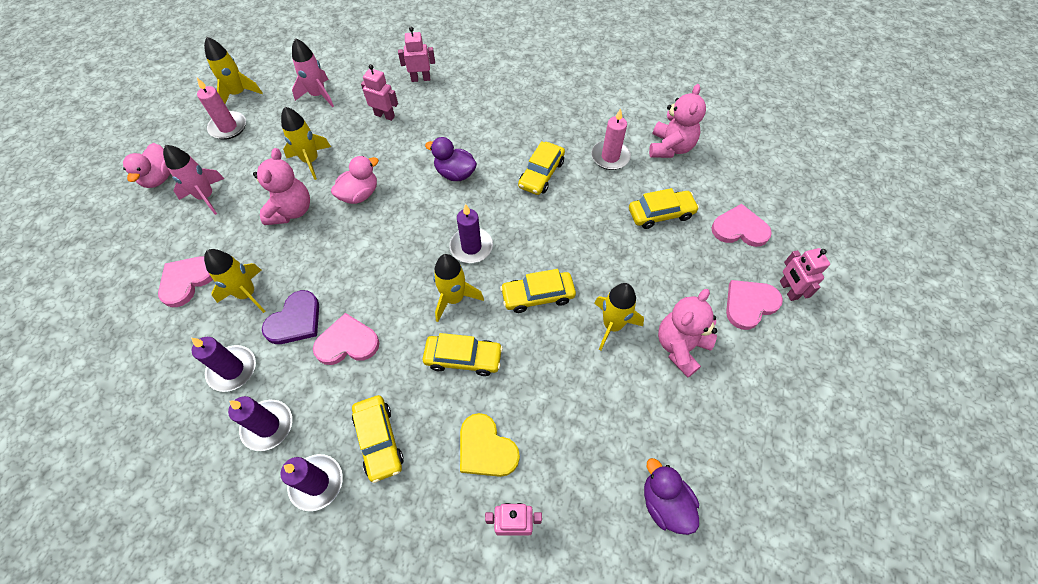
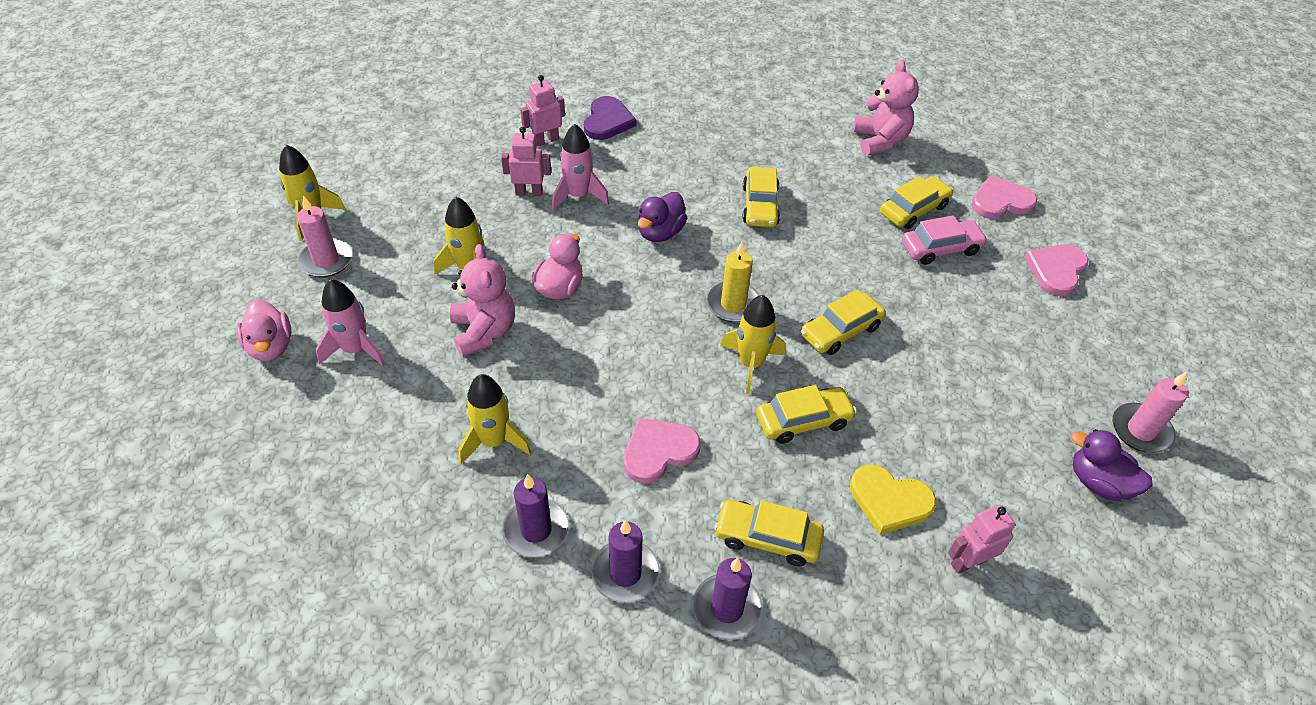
camera: 25 degrees left, 10 degrees down
pink heart [158,256,213,307] -> none
purple heart [262,290,319,344] -> purple heart moved to [584,96,637,140]
pink rocket [292,38,334,107] -> pink rocket moved to [552,124,609,210]
yellow car [352,395,404,483] -> yellow car turned 150 degrees clockwise [714,500,824,566]
purple duck [425,137,477,181] -> purple duck turned 60 degrees counterclockwise [638,192,687,242]
purple candle [449,204,493,263] -> yellow candle [706,242,760,322]
pink candle [591,108,631,170] -> pink candle moved to [1113,372,1188,453]
yellow rocket [594,283,644,351] -> none
pink teddy bear [658,289,717,377] -> none
pink robot [780,248,830,301] -> none
none -> pink car [902,215,988,265]

